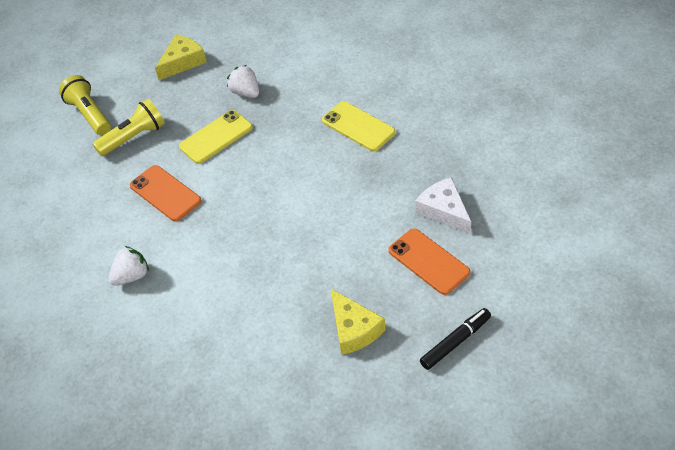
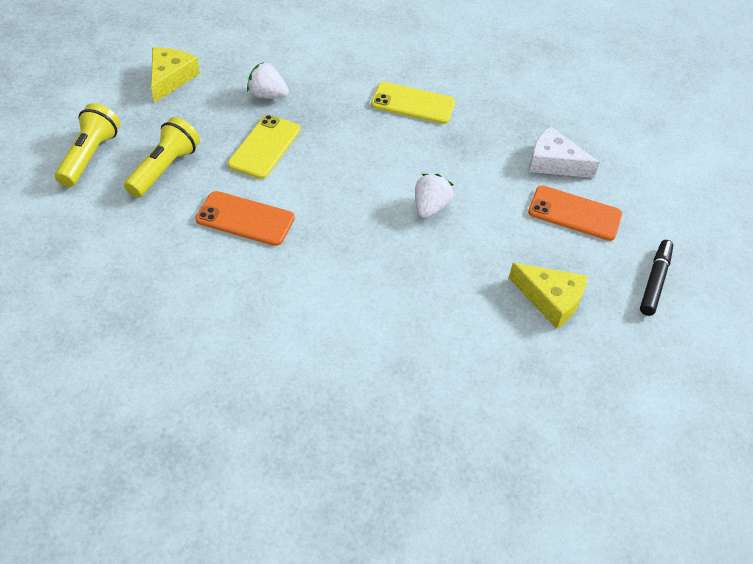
camera: 35 degrees left, 0 degrees up
yellow flashlight [59,75,111,135] -> yellow flashlight turned 75 degrees clockwise [55,103,120,187]
white strawberry [108,246,149,286] -> white strawberry moved to [415,174,454,218]

